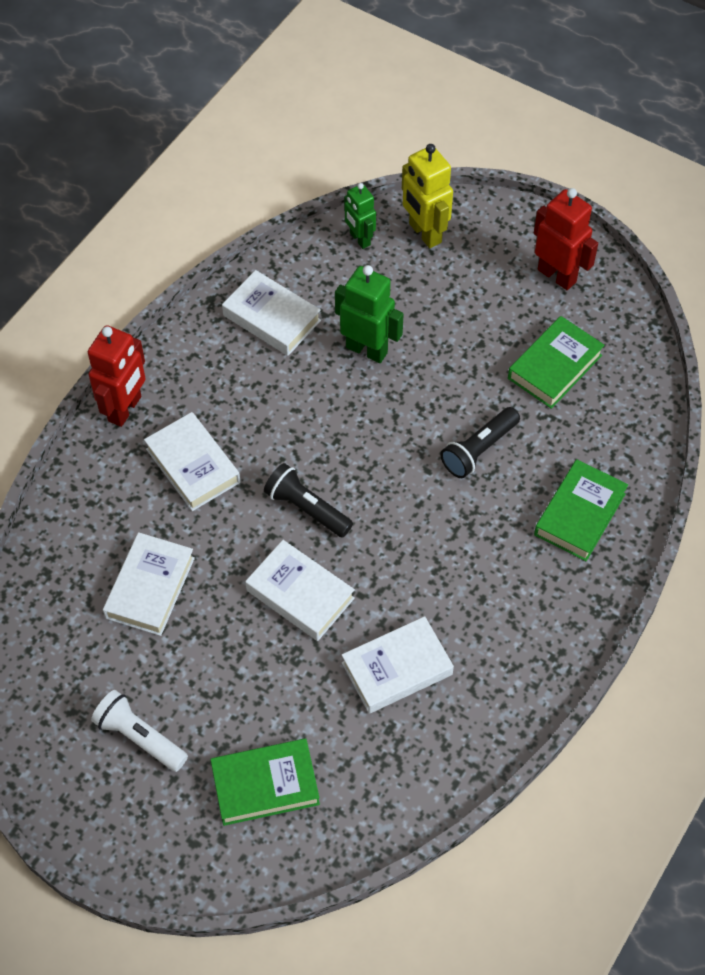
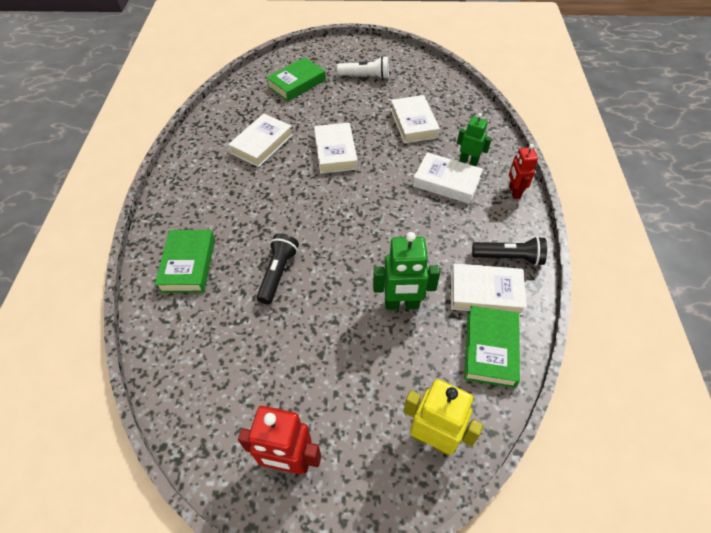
camera: 150 degrees right, 5 degrees down
red robot [88,325,146,427] -> red robot [509,144,538,199], size x0.65
white book [245,540,355,641] -> white book turned 75 degrees clockwise [314,123,358,174]
black flashlight [264,463,353,537] -> black flashlight moved to [472,236,547,266]
green robot [344,183,376,249] -> green robot moved to [457,113,492,166]
green book [508,316,605,409] -> green book moved to [464,306,520,388]

